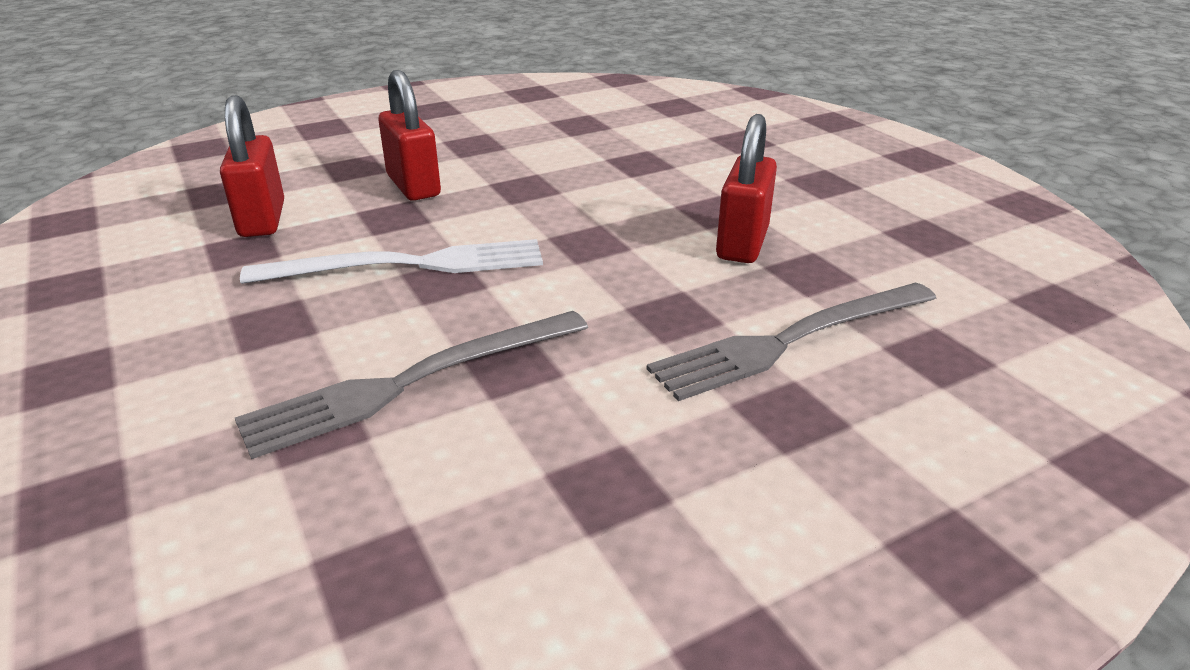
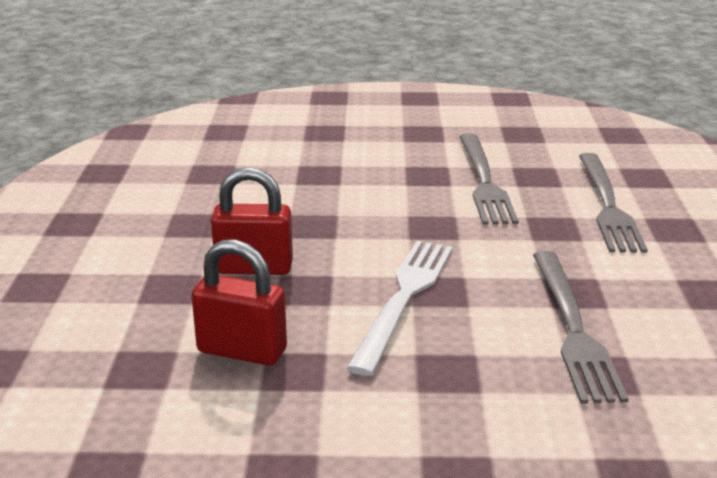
camera: 60 degrees left, 5 degrees down
red padlock [716,114,777,263] -> grey fork [459,133,519,225]

